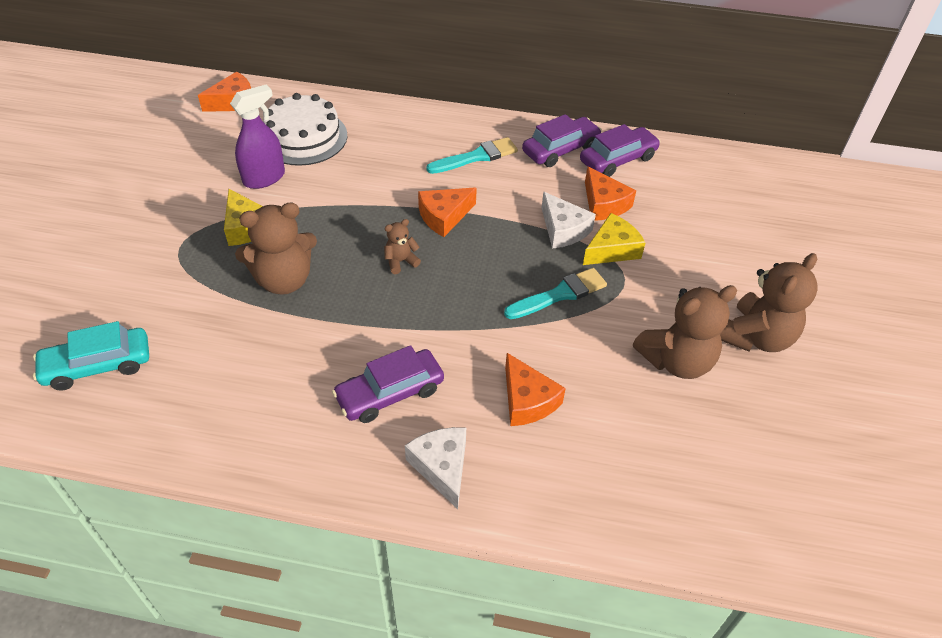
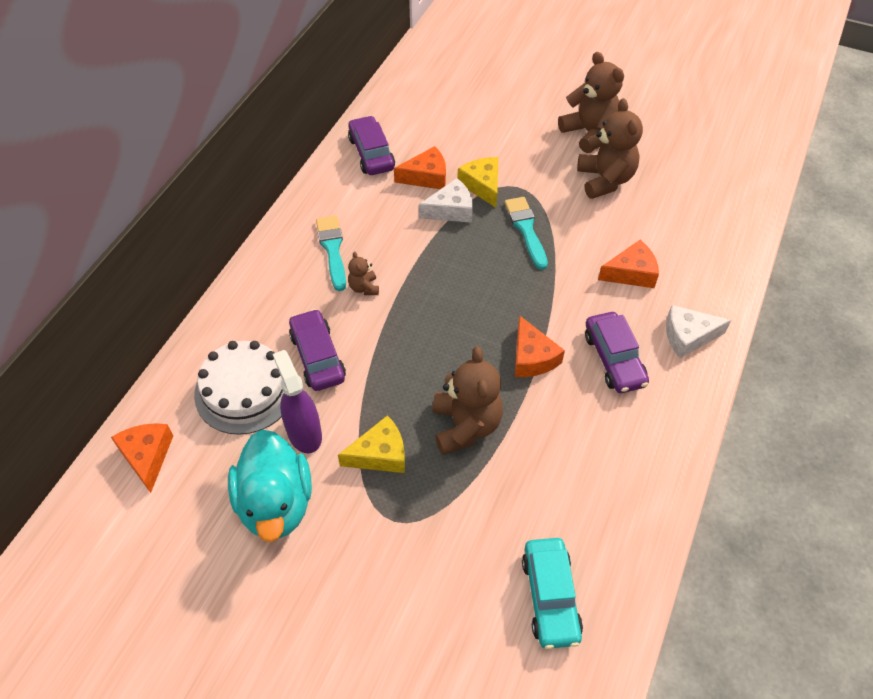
camera: 75 degrees left, 5 degrees up
brown teddy bear [384,219,421,274] -> brown teddy bear moved to [348,251,379,295]
orange cheese [418,188,477,237] -> orange cheese moved to [515,316,565,377]
purple car [522,114,602,167] -> purple car moved to [289,309,346,391]
none -> turquoise duck [228,430,312,542]

